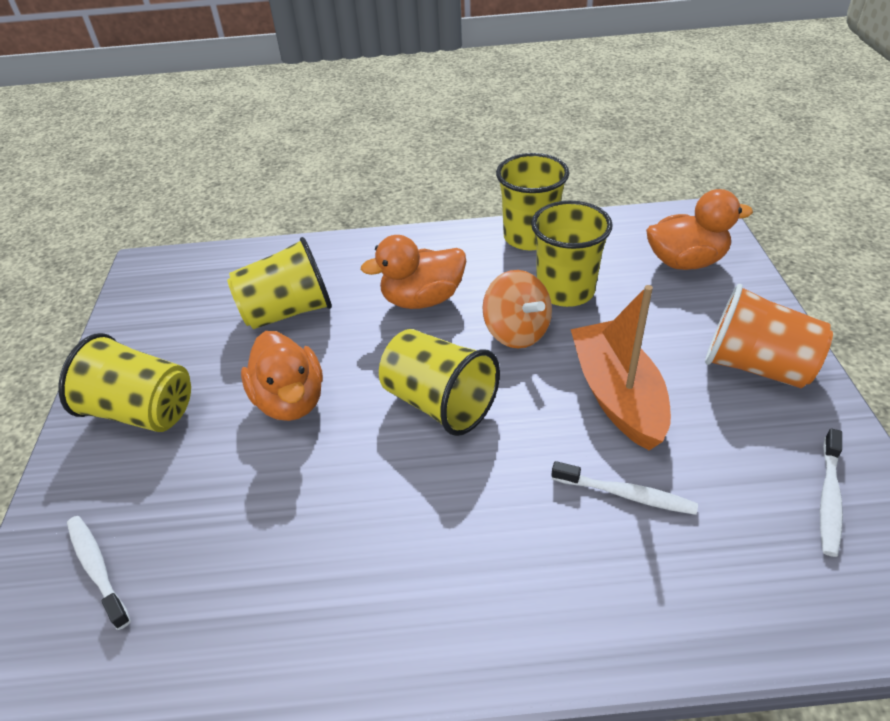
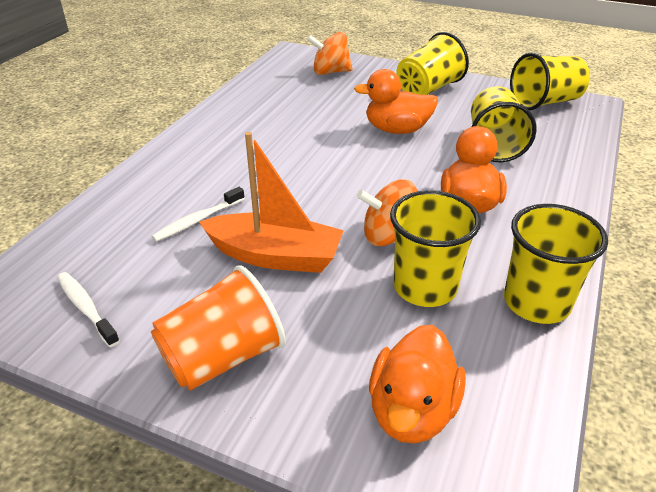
camera: 115 degrees right, 5 degrees down
white toothbrush [67,516,131,630] -> orange spinning top [307,32,353,75]
yellow cup [379,329,500,436] -> yellow cup moved to [510,53,590,110]

